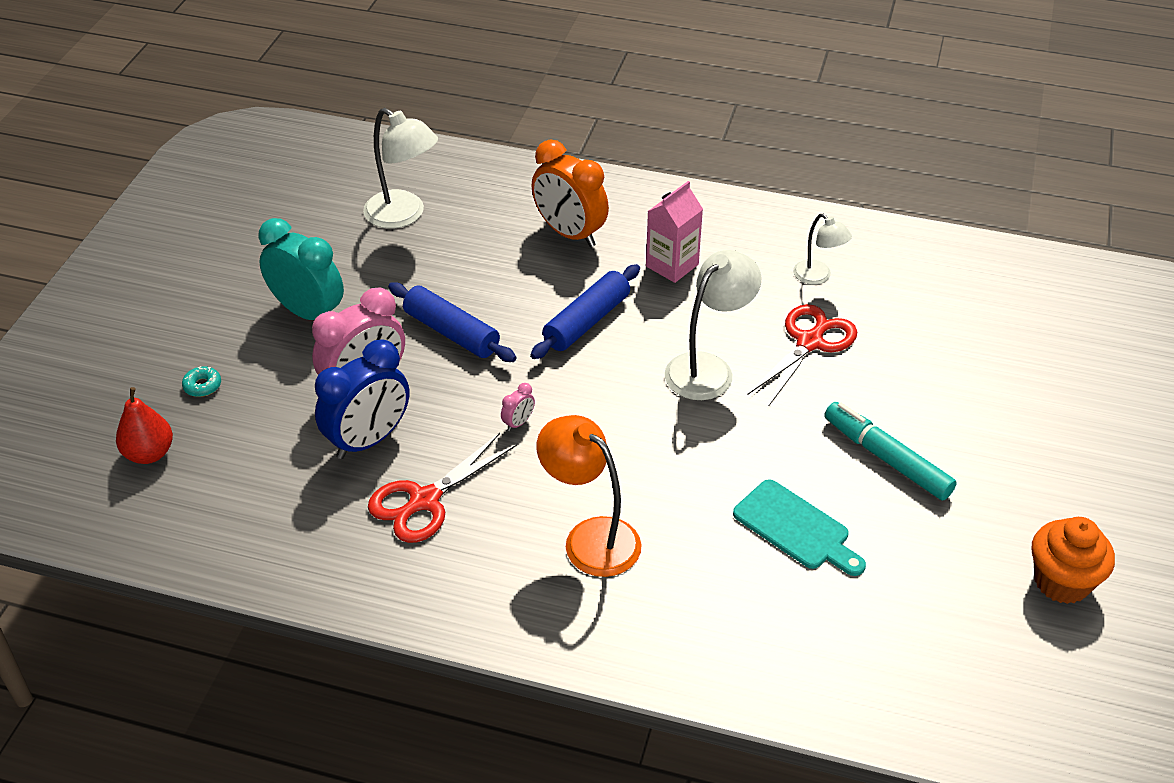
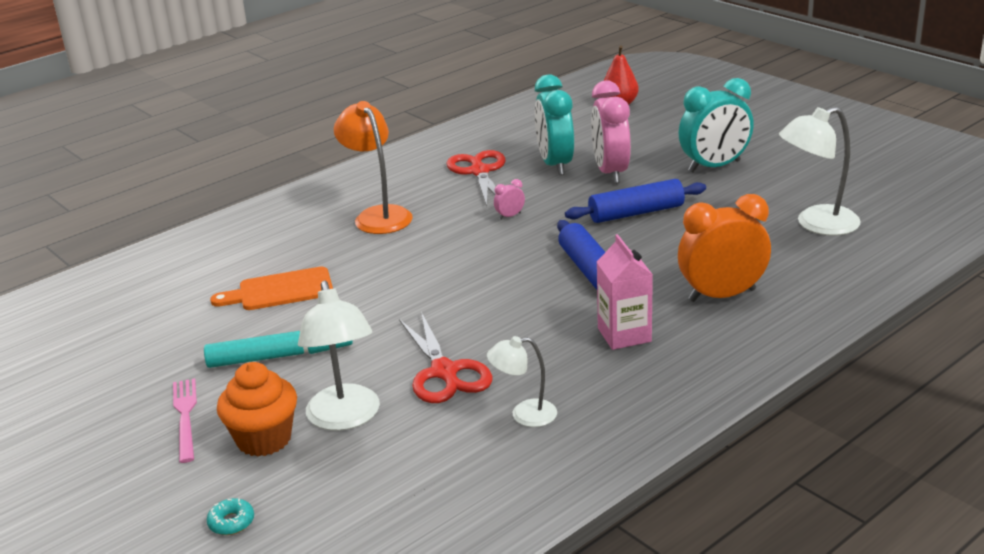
camera: 125 degrees right, 15 degrees down
turquoise donut [182,366,221,397] -> turquoise donut moved to [207,498,254,535]
blue clock [315,339,409,459] -> turquoise clock [535,74,574,175]
pink clock [501,383,535,431] -> pink clock turned 75 degrees clockwise [494,179,525,220]
orange lamp [536,415,642,577] -> orange lamp turned 105 degrees counterclockwise [334,101,413,234]
white lamp [665,250,762,400] -> white lamp moved to [298,281,380,431]
turquoise cutting board [733,479,866,576] -> orange cutting board [210,266,333,310]
orange cupcake [1032,517,1115,604] -> orange cupcake moved to [217,362,297,457]
none -> pink fork [173,378,197,463]

